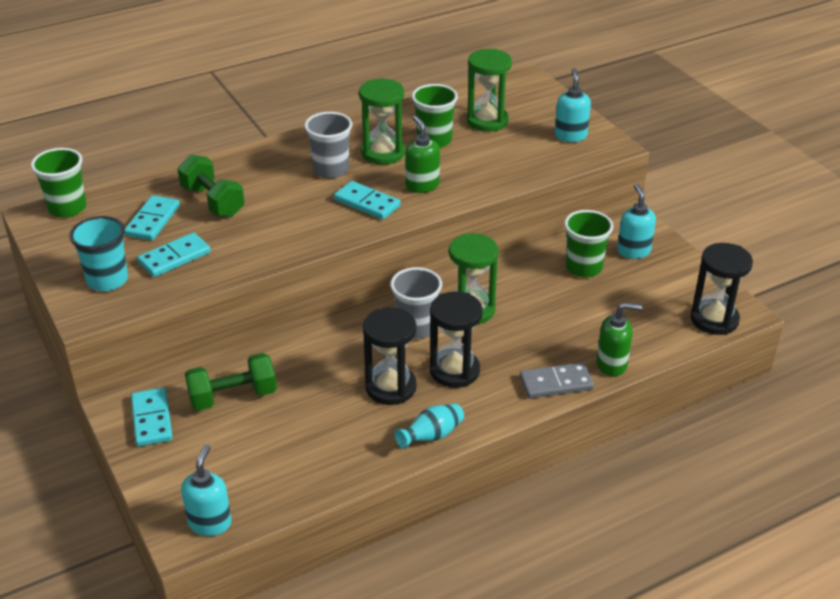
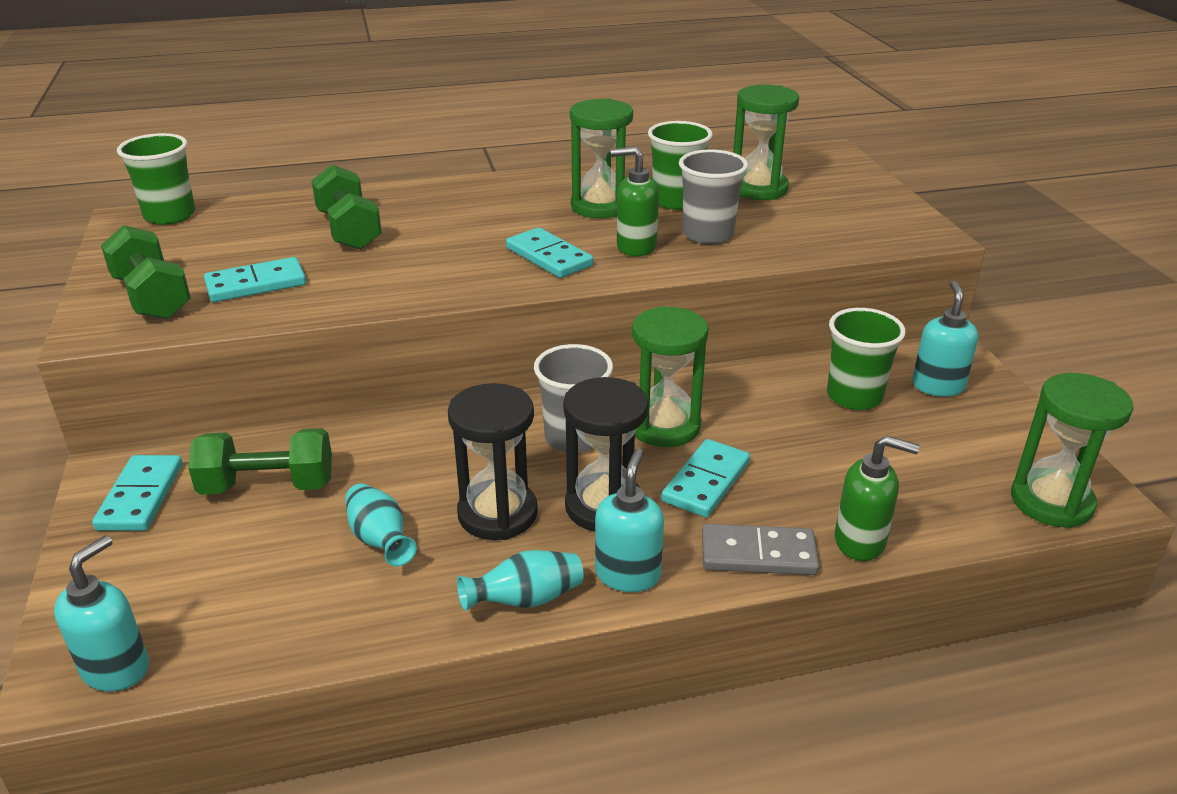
camera: 15 degrees right, 5 degrees down
turquoise cup [69,216,128,291] -> green dumbbell [101,225,191,319]
turquoise domino [124,195,180,241] -> turquoise domino moved to [661,439,750,518]
grey cup [304,112,352,179] -> grey cup moved to [679,149,748,244]
green soap dispenser [405,116,440,193] -> green soap dispenser turned 75 degrees counterclockwise [611,147,659,256]
turquoise soap dispenser [554,68,591,142] -> turquoise soap dispenser moved to [595,448,664,592]
black hourglass [690,243,753,335] -> green hourglass [1011,373,1133,528]
none -> turquoise vase [345,484,417,567]

